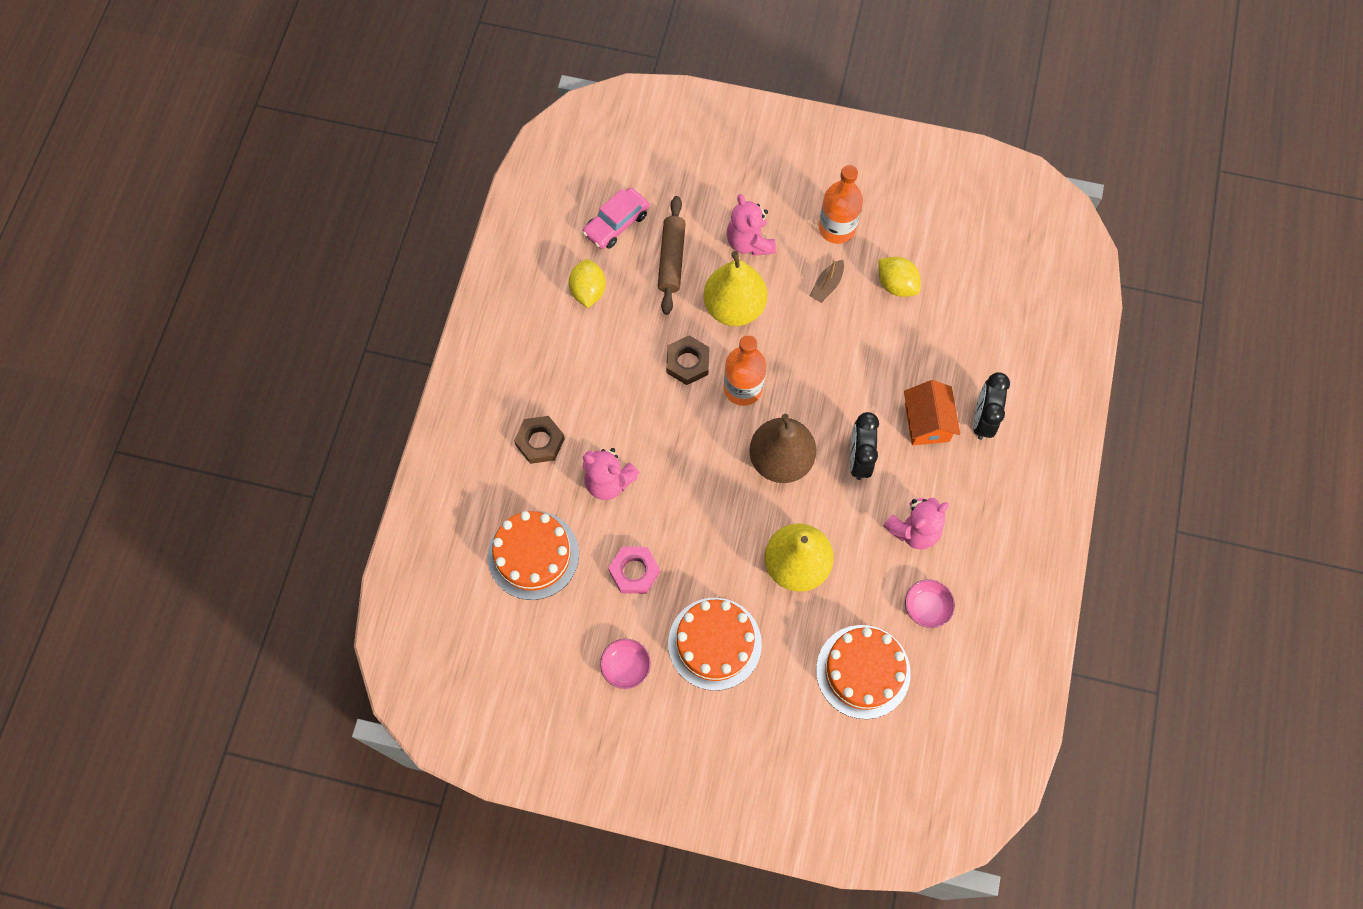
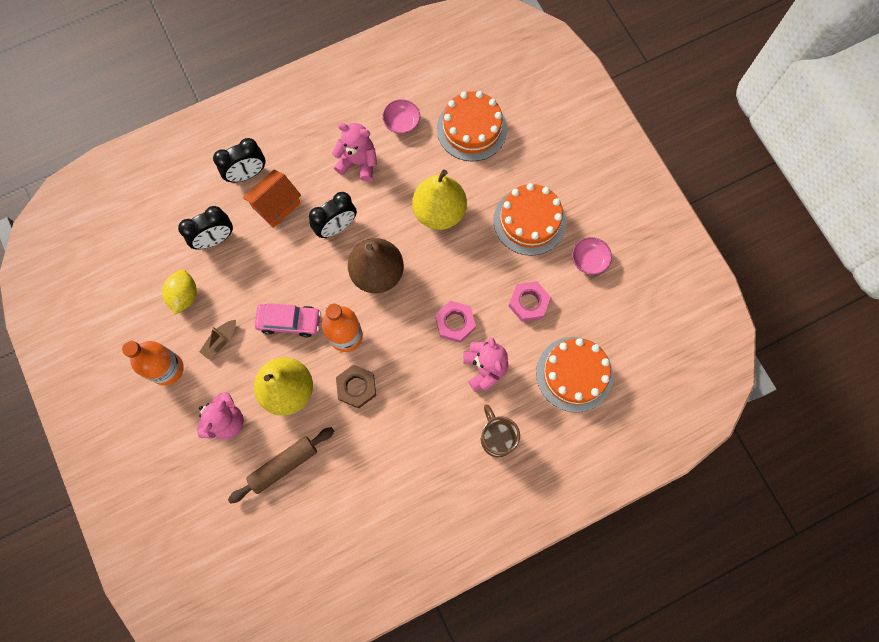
camera: 130 degrees left, 5 degrees up
brown nut [514,416,565,464] -> brown mug [481,404,520,457]
yellow lemon [569,259,606,308] -> none
pink car [583,188,649,249] -> pink car moved to [255,303,321,338]
brown boat [810,260,844,303] -> brown boat turned 135 degrees clockwise [200,320,236,360]
none -> black clock [178,206,233,250]
none -> pink nut [435,300,476,343]

